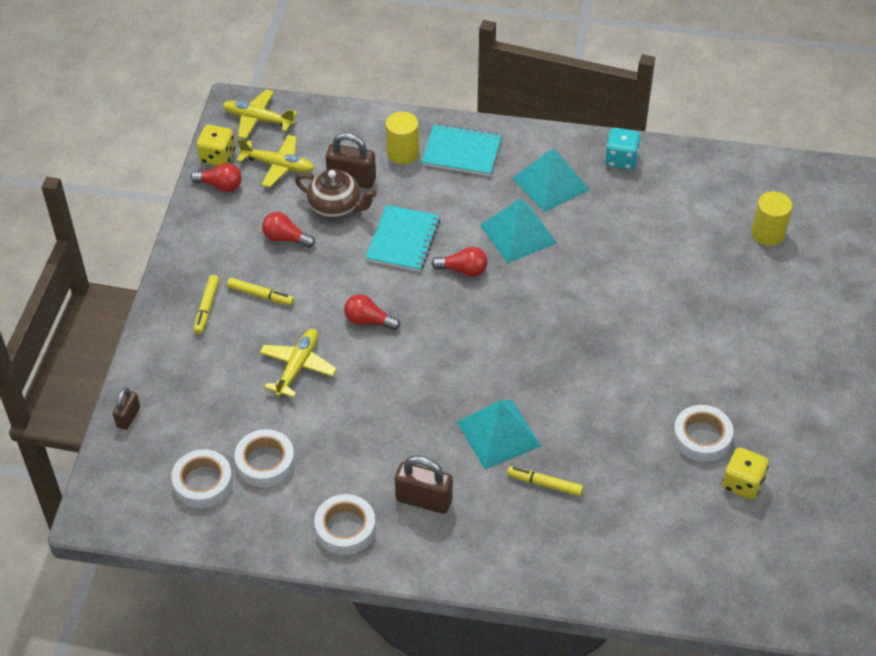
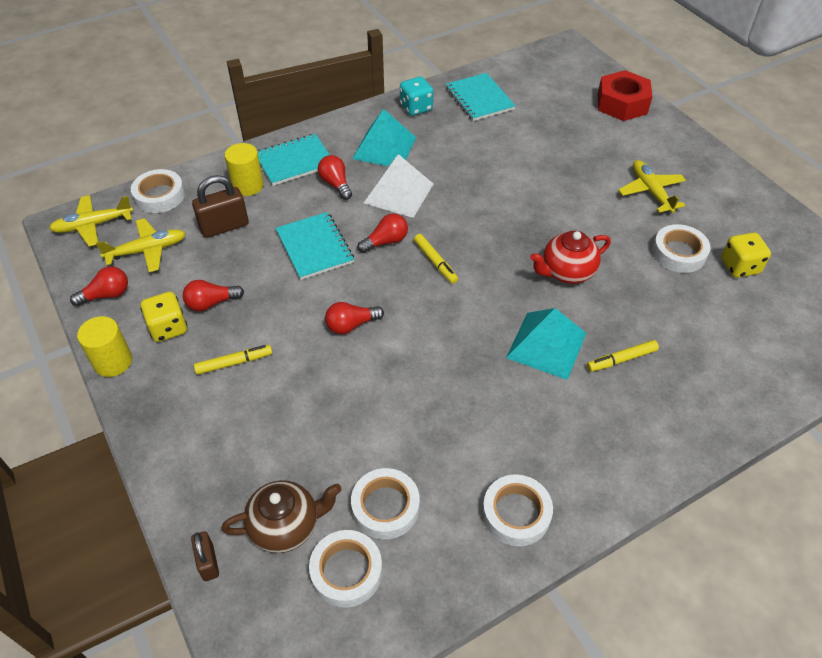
camera: 40 degrees left, 0 degrees up
yellow marker [194,275,219,334] -> yellow marker moved to [414,234,458,284]
yellow dice [197,125,235,166] -> yellow dice moved to [140,292,187,342]
yellow plane [259,329,337,398] -> yellow plane moved to [618,160,686,213]
brown teapot [295,169,377,219] -> brown teapot moved to [221,480,342,553]
brown padlock [395,455,453,514] -> none
turquoise pyramid [480,198,557,263] -> white pyramid [364,154,434,218]
yellow cylinder [751,191,793,246] -> yellow cylinder moved to [77,316,132,377]
none -> white tape [131,169,185,213]
none -> red light bulb [318,155,352,200]
none -> turquoise notebook [445,73,516,121]
none -> red teapot [530,231,611,284]
none -> red nut [598,70,653,121]

